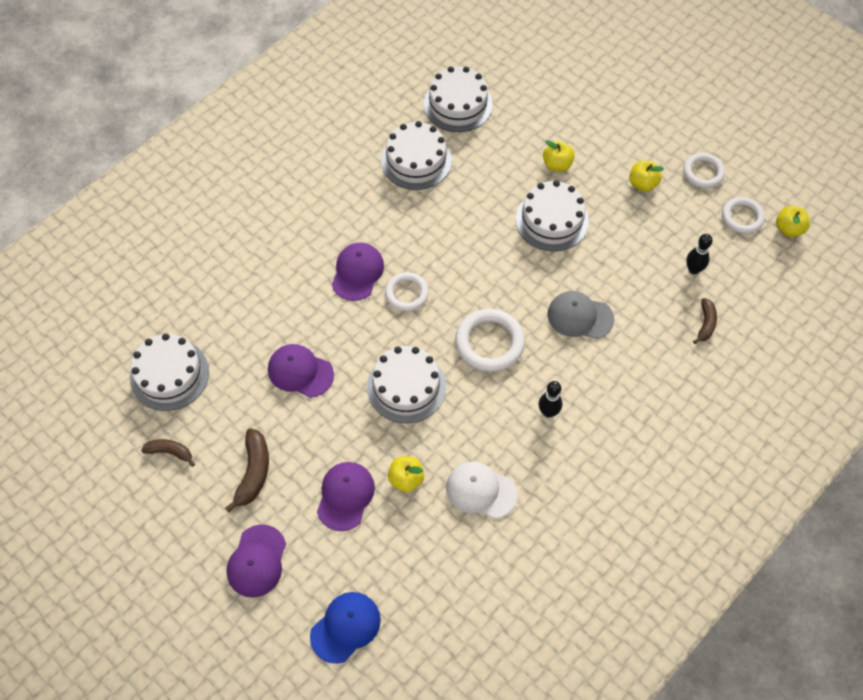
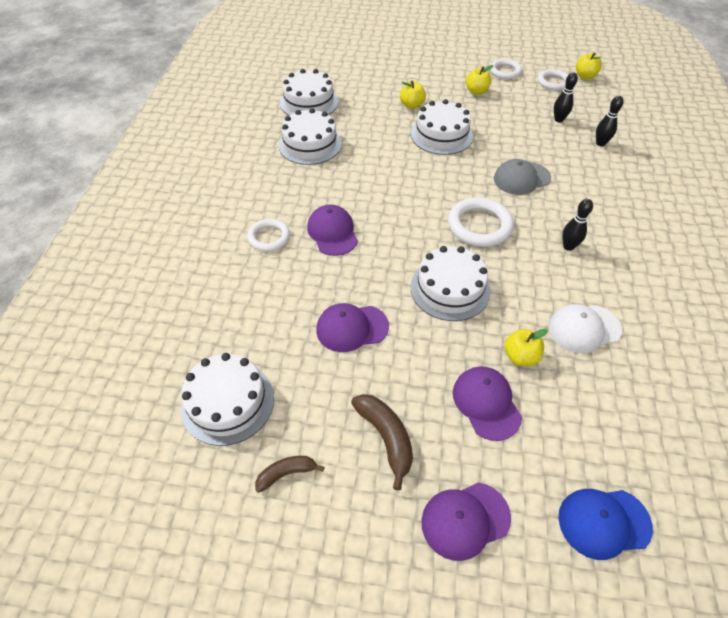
camera: 35 degrees left, 10 degrees down
purple cap [227,524,286,598] -> purple cap turned 90 degrees clockwise [421,482,511,561]
blue cap [310,592,381,664] -> blue cap turned 105 degrees counterclockwise [558,489,653,560]
white ring [385,272,429,311] -> white ring moved to [247,219,290,251]
brown banana [693,298,717,344] -> black bowling pin [596,96,624,146]

